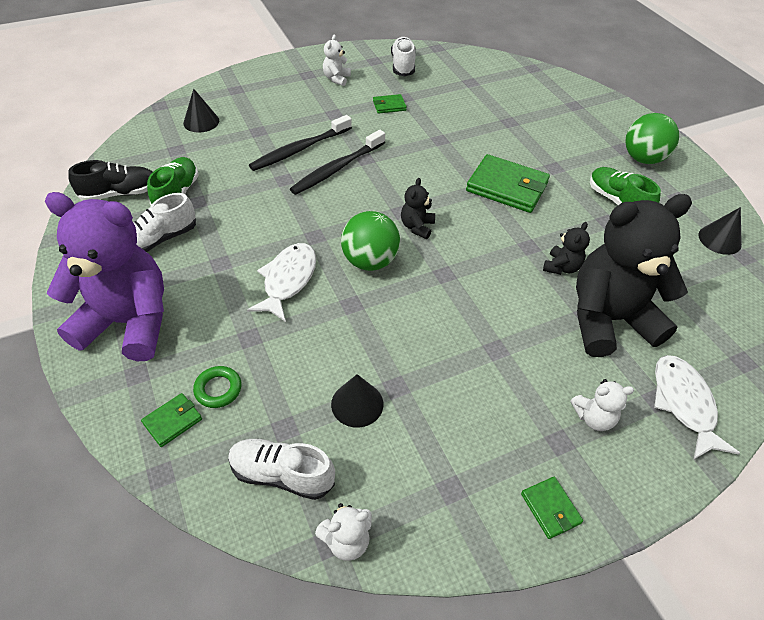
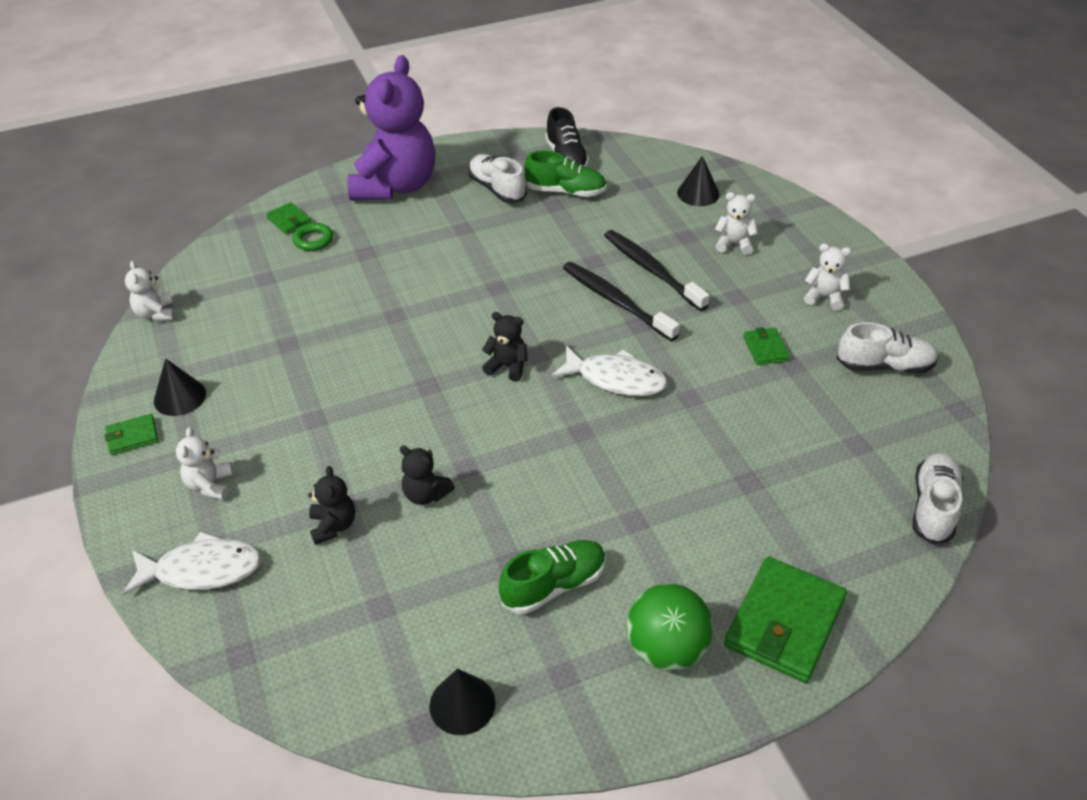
camera: 95 degrees right, 5 degrees down
white shoe [228,438,335,500] -> white shoe moved to [913,453,963,544]
white fish [247,243,316,322] -> white fish moved to [551,346,667,396]
black cone [331,374,383,428] -> black cone moved to [154,359,206,416]
green ball [341,211,400,271] -> none
green wallet [466,154,550,213] -> green wallet moved to [724,557,847,683]
black teddy bear [576,194,692,357] -> black teddy bear [308,466,355,545], size x0.41
none -> white teddy bear [715,192,758,255]

